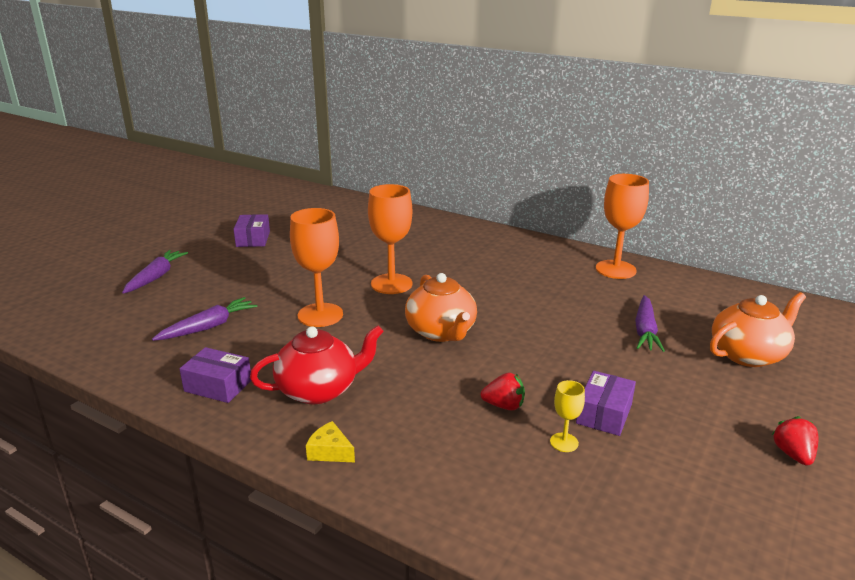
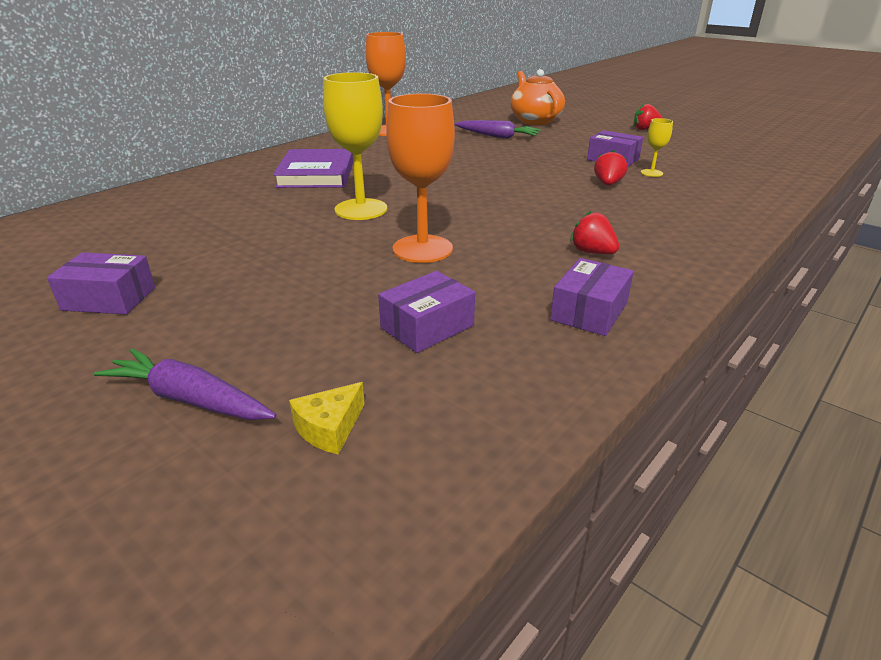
camera: 80 degrees left, 5 degrees up
purple carrot [152,297,257,341] -> purple box [378,271,475,353]
red teapot [250,325,384,404] -> red strawberry [570,211,619,254]
yellow cheese [306,421,355,462] -> yellow cheese moved to [289,382,365,455]
orange goblet [368,184,412,294] -> yellow goblet [323,72,387,220]
orange teapot [405,273,477,342] -> none
none -> purple book [273,149,353,188]

